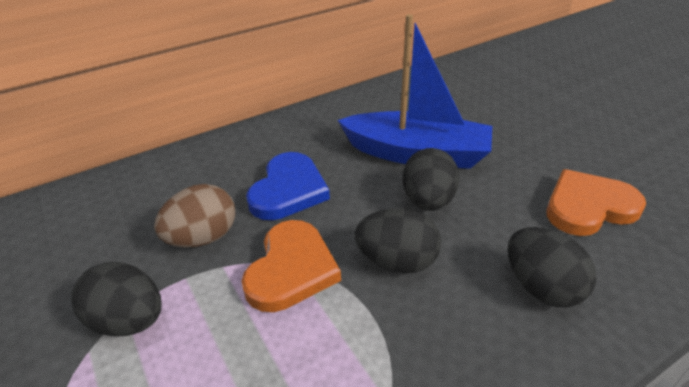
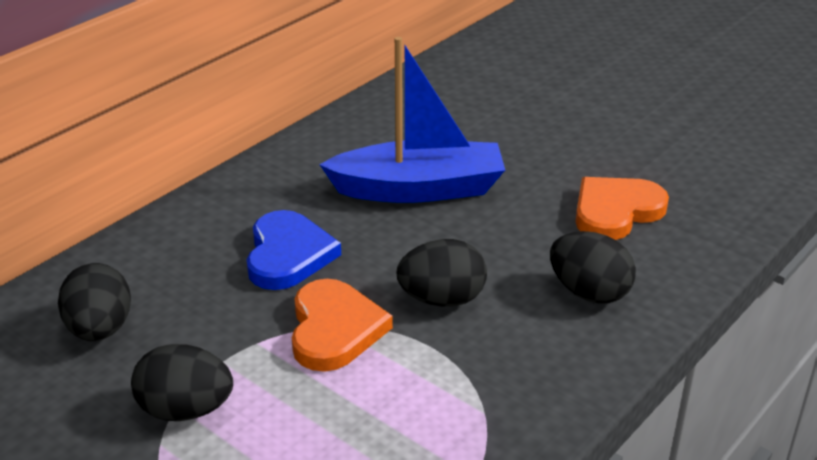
camera: 20 degrees left, 5 degrees down
brown egg [154,184,235,248] -> none
black egg [402,148,460,211] -> black egg moved to [58,263,131,341]

